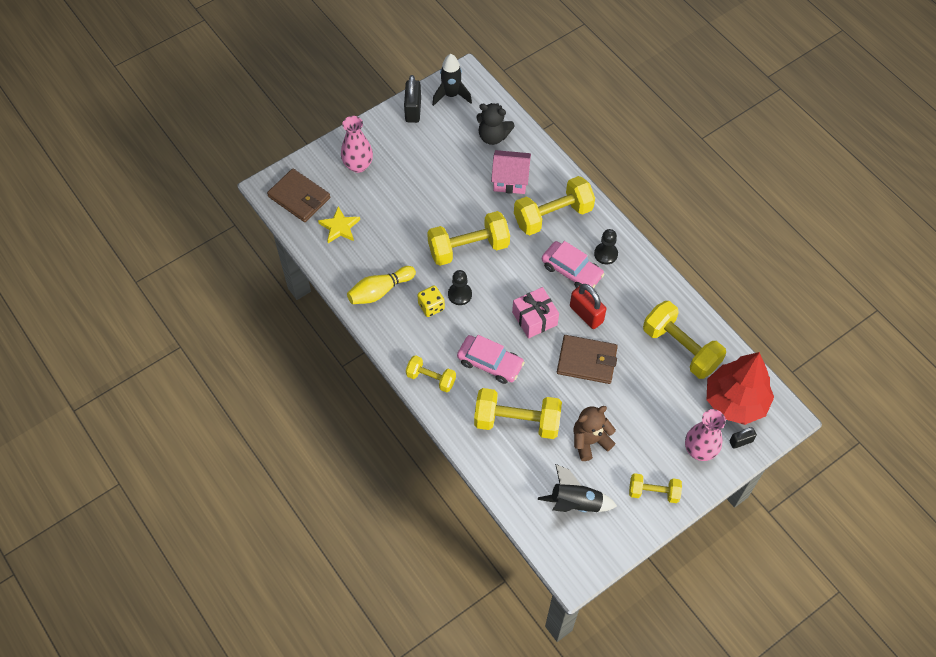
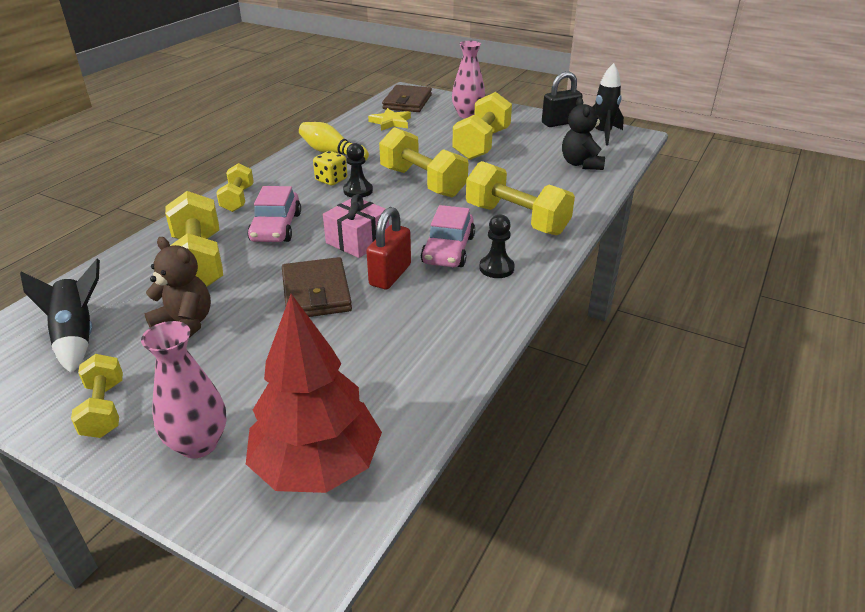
camera: 65 degrees right, 25 degrees down
pink house [491,150,531,194] -> none
yellow dumbbell [643,301,726,379] -> yellow dumbbell moved to [452,92,512,160]
black padlock [730,427,757,449] -> none

